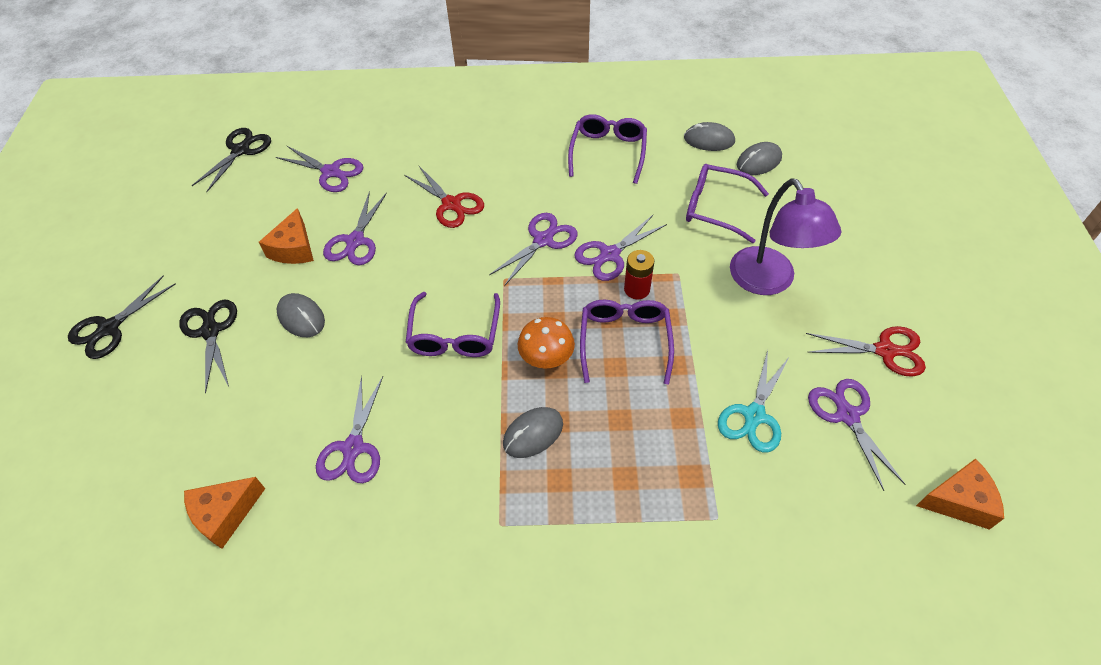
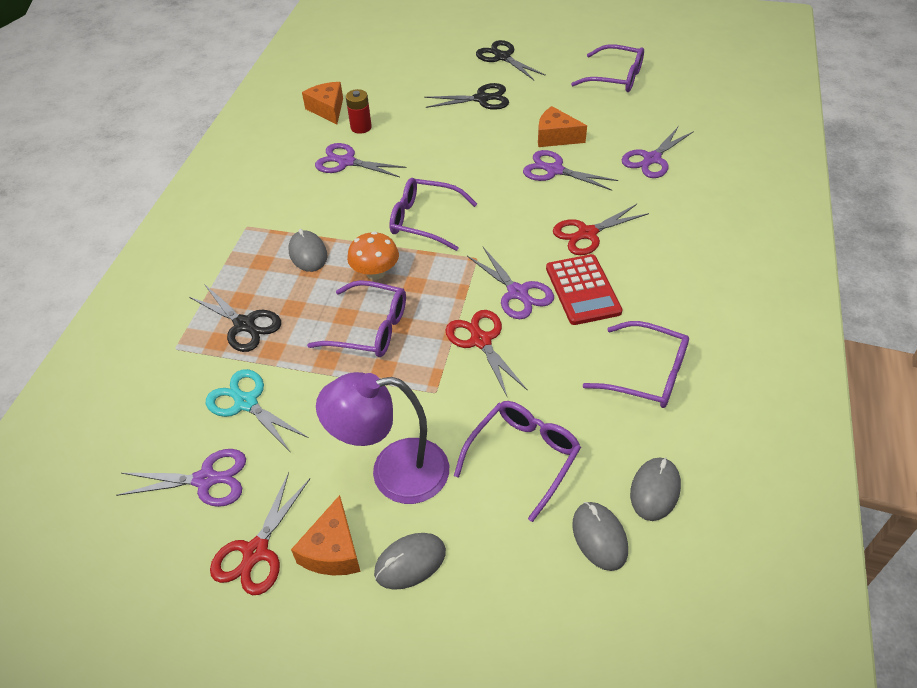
camera: 105 degrees right, 5 degrees down
black scissors [191,128,271,192] -> black scissors moved to [189,284,281,352]
grey mouse [276,293,325,337] -> grey mouse moved to [374,533,446,590]
purple scissors [574,215,667,281] -> red scissors [446,310,528,398]
red battery [624,250,654,299] -> red battery moved to [346,89,372,134]
orange cheese [916,458,1004,530] -> orange cheese moved to [291,495,361,576]
none -> red calculator [546,254,623,325]
none -> purple glasses [571,44,644,92]

